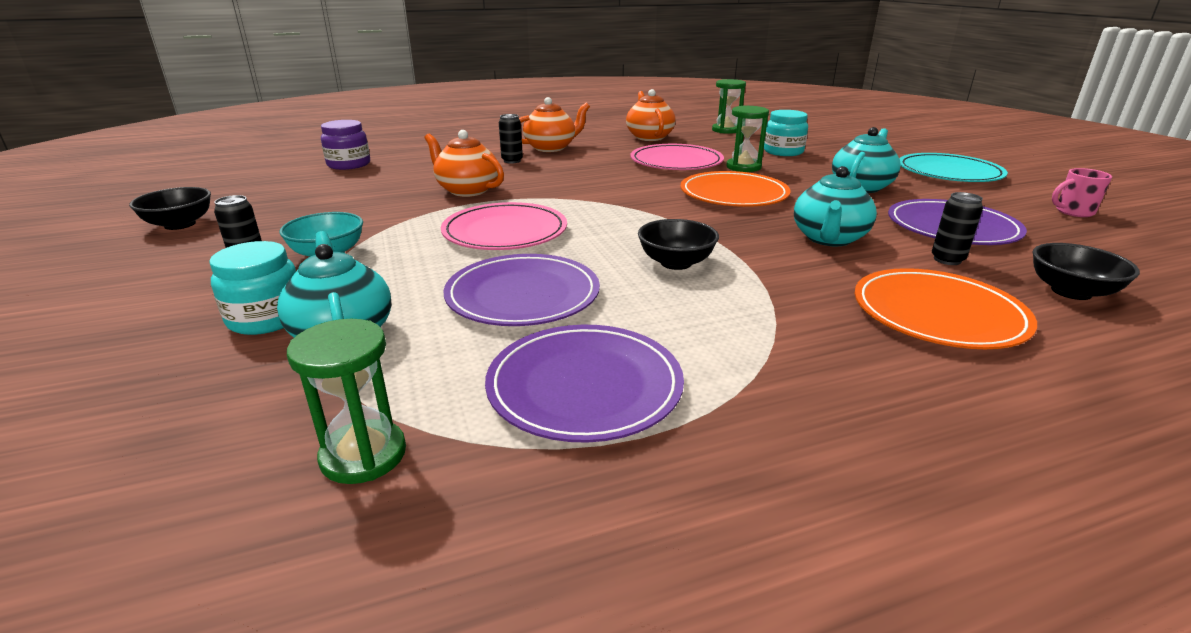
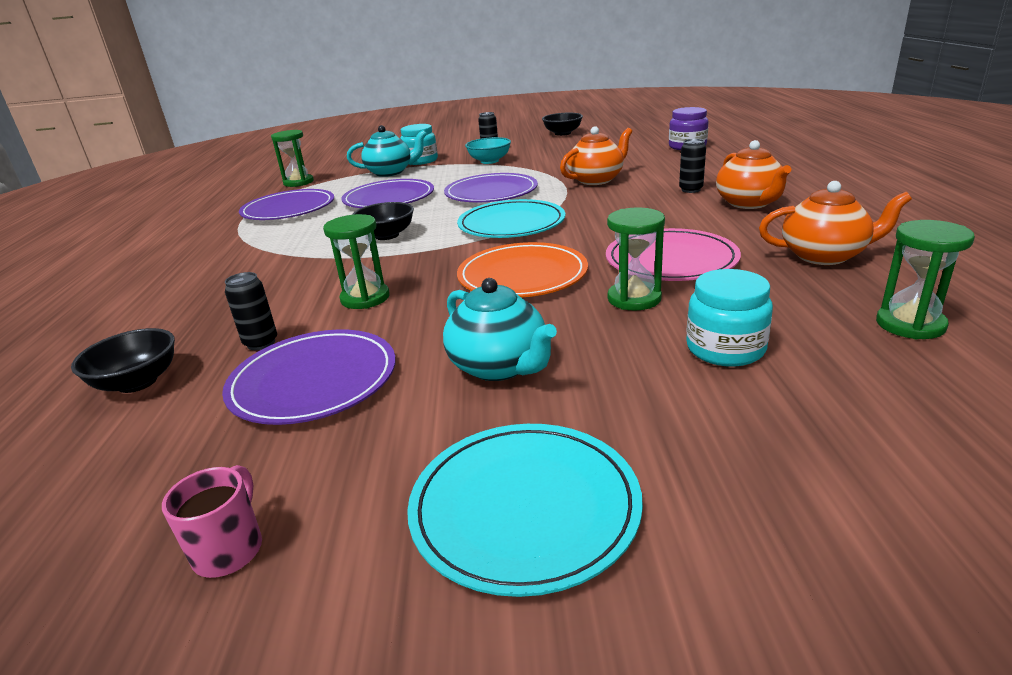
camera: 110 degrees right, 0 degrees up
pink plate [441,202,567,250] -> purple plate [444,173,538,202]
turquoise teapot [794,166,877,246] -> green hourglass [323,214,390,309]
orange plate [855,268,1037,349] -> none
none -> turquoise plate [457,199,565,238]

